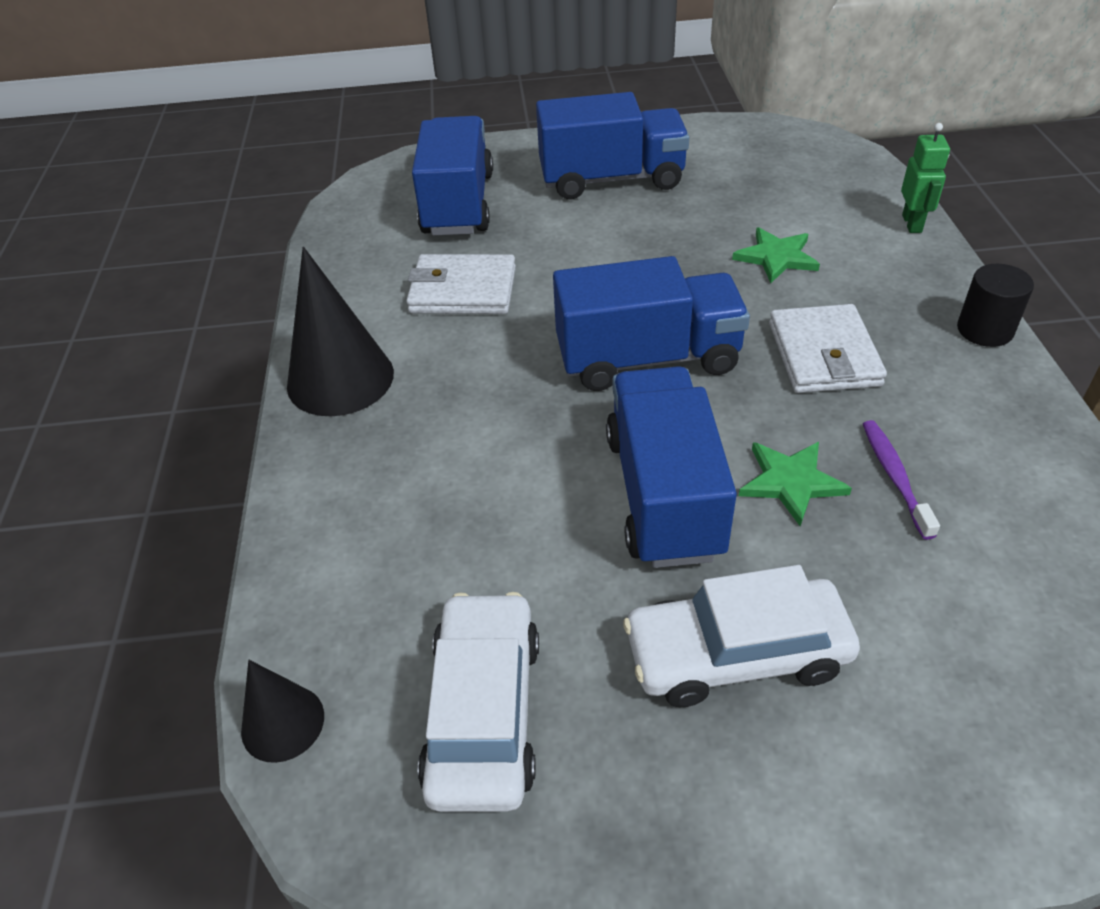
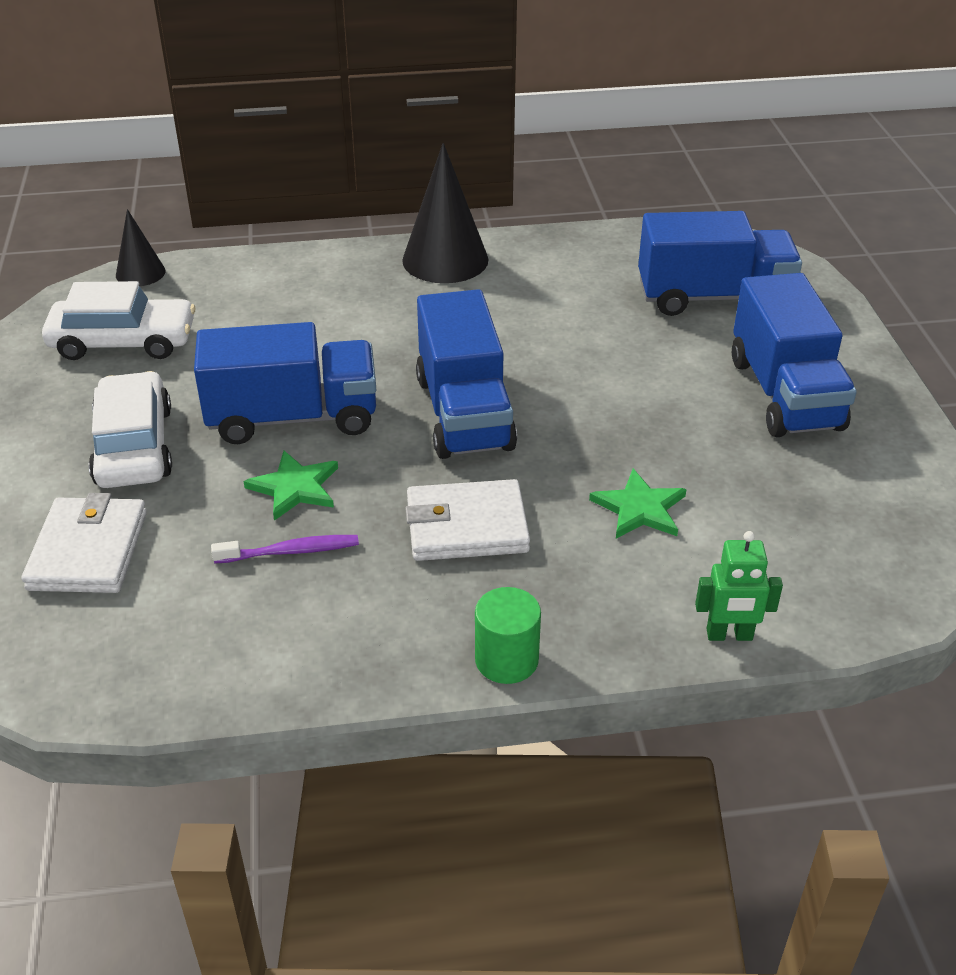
camera: 85 degrees right, 5 degrees down
white wallet [406,254,516,314] -> white wallet moved to [22,493,147,593]
black cylinder [957,264,1034,347] -> green cylinder [475,587,541,684]

